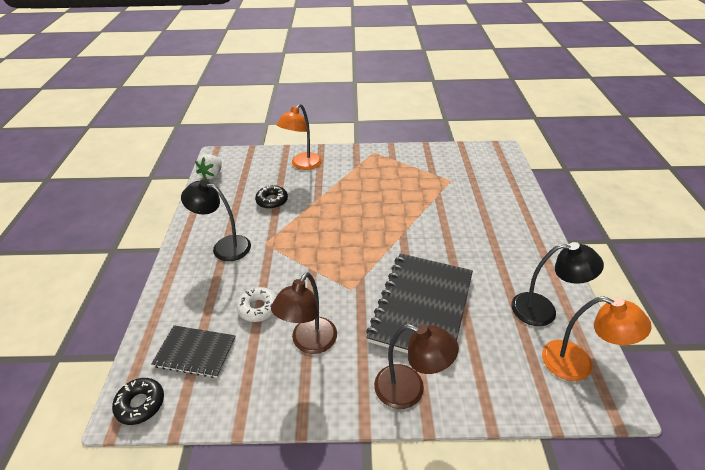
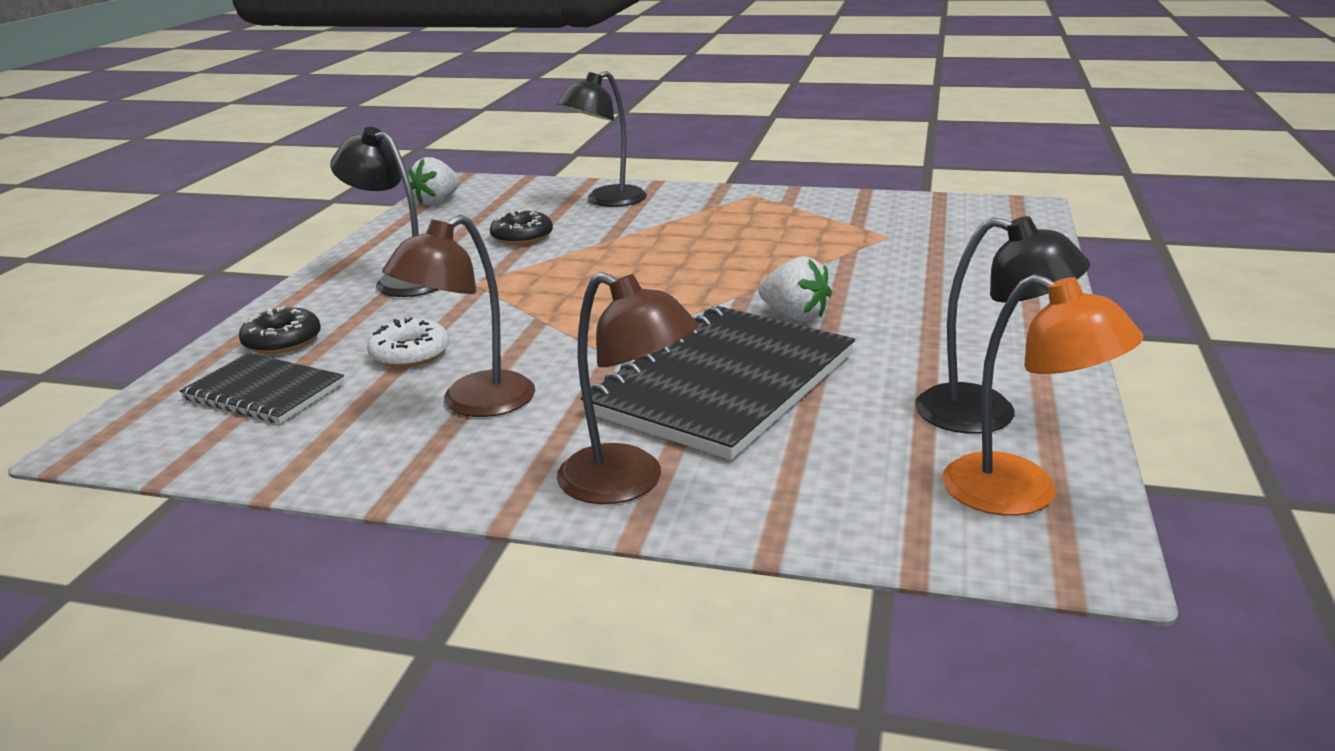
camera: 15 degrees right, 15 degrees down
black donut [112,378,164,425] -> black donut moved to [239,306,321,354]
orange lamp [277,104,322,170] -> black lamp [557,71,647,207]
none -> white strawberry [758,256,832,322]

